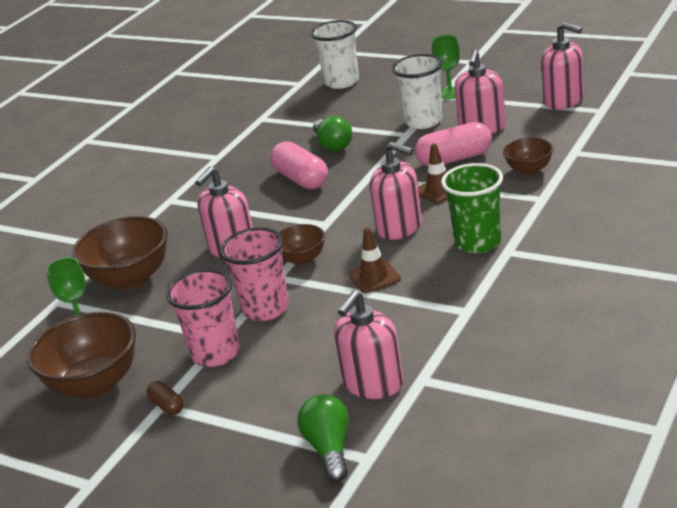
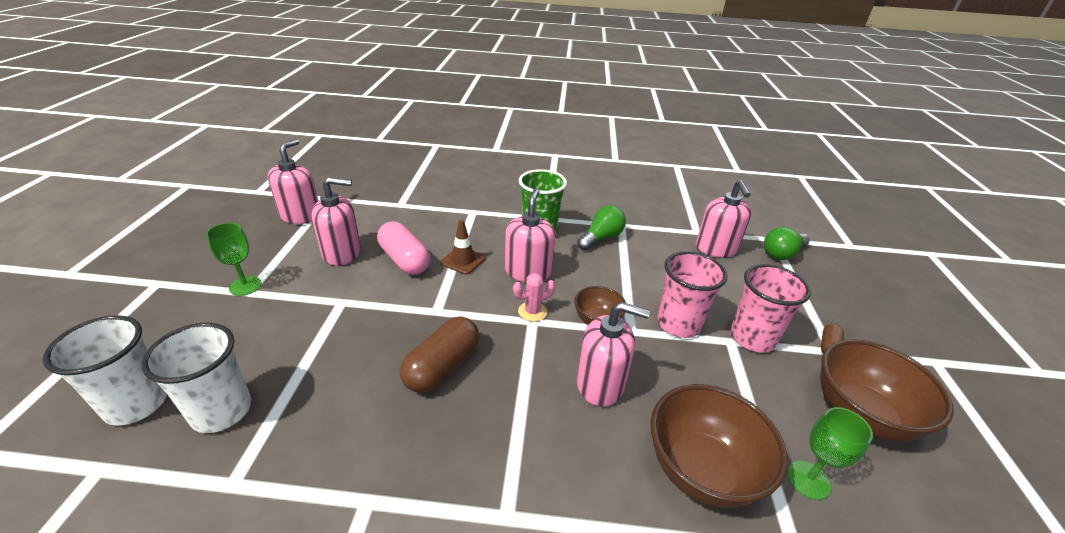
camera: 120 degrees left, 5 degrees up
pink capsule [270,141,328,189] -> brown capsule [400,316,479,393]
green light bulb [313,116,352,152] -> green light bulb moved to [577,205,626,250]
pink soap dispenser [334,290,404,399] -> pink soap dispenser turned 75 degrees clockwise [696,180,752,258]
brown traffic cone [349,227,401,293] -> none
white cup [392,54,443,129] -> white cup moved to [142,323,251,433]
brown bowl [503,138,553,175] -> none
none -> pink cactus [513,273,555,322]

